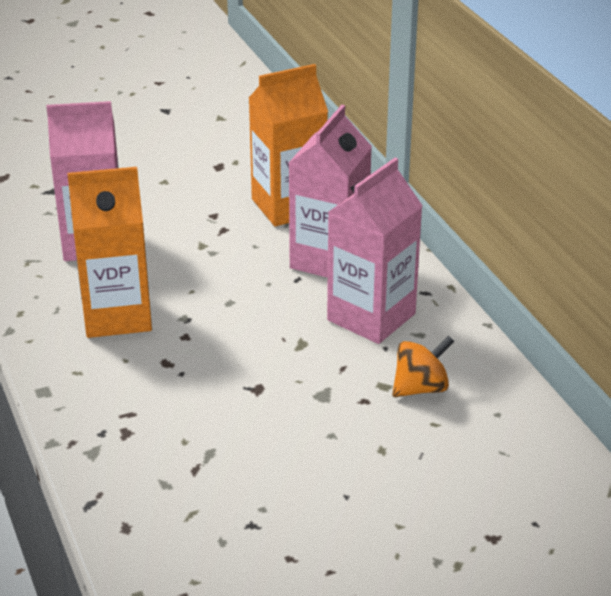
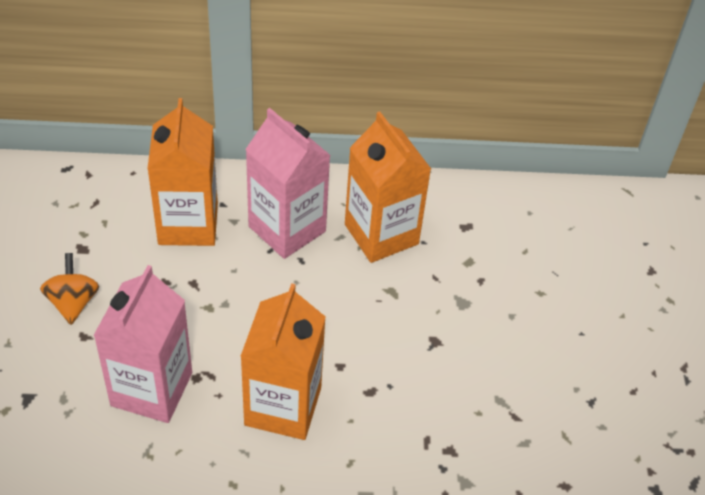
camera: 70 degrees left, 15 degrees up
pink carton [327,158,423,344] -> orange carton [345,112,431,263]
orange spinning top [392,335,455,397] -> orange spinning top moved to [40,253,99,325]

